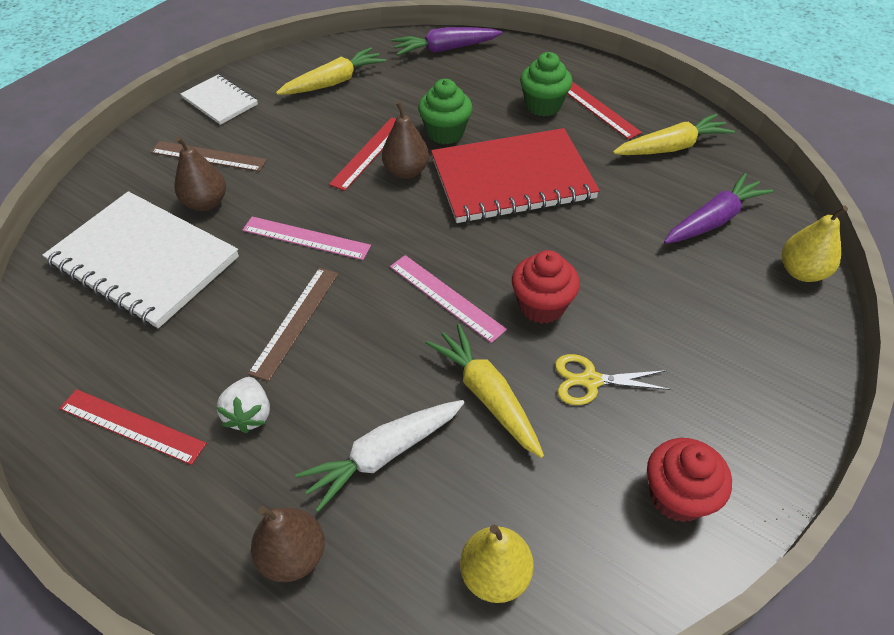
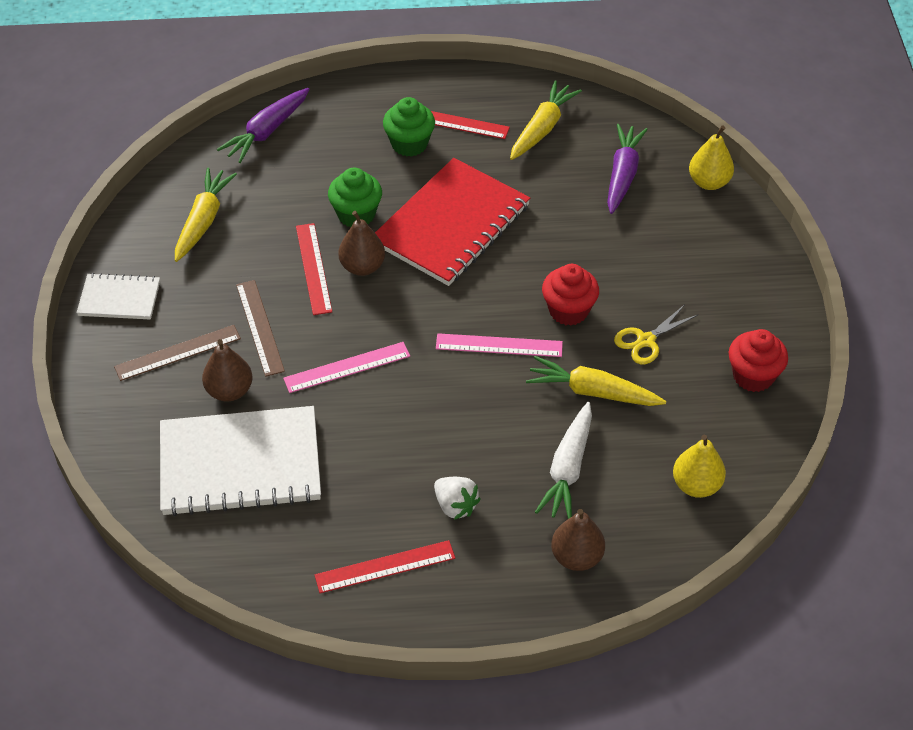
camera: 40 degrees left, 0 degrees up
brown ruler [248,267,339,382] -> brown ruler moved to [236,280,285,377]

